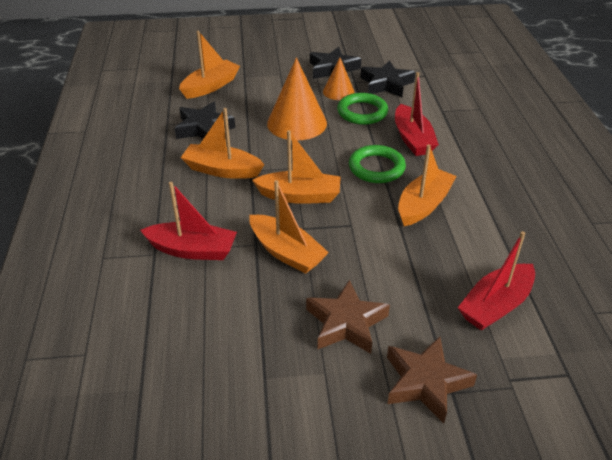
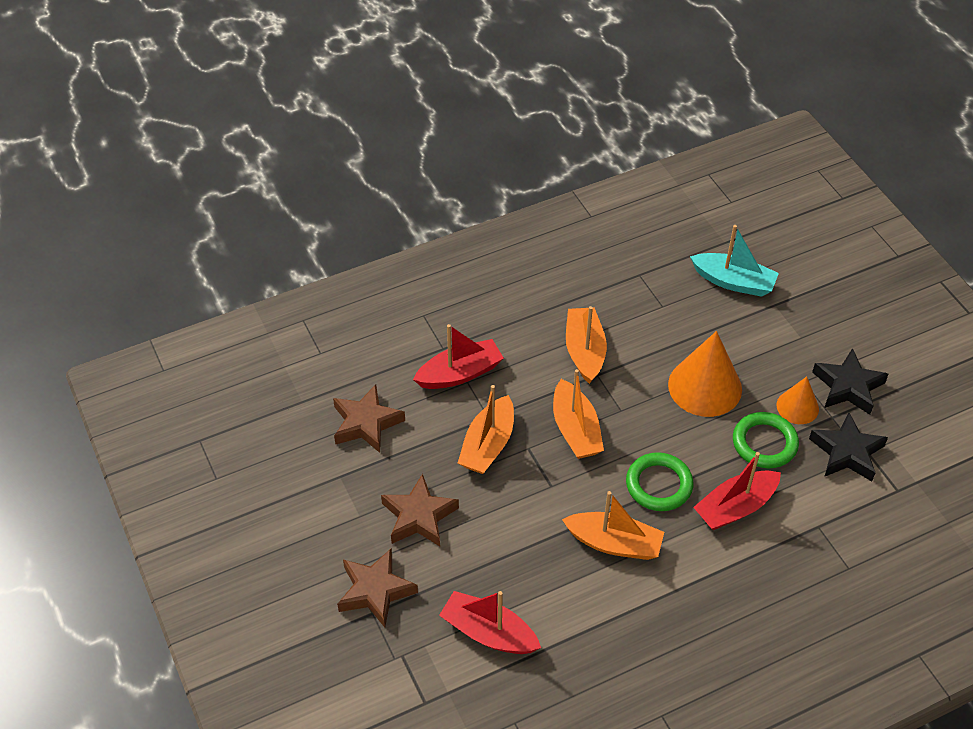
camera: 70 degrees right, 10 degrees up
red boat [140,182,237,260] -> red boat turned 105 degrees counterclockwise [413,324,504,389]
black star [174,101,235,139] -> none
orange boat [179,31,240,99] -> turquoise boat [690,225,779,297]
none -> brown star [333,384,405,453]

